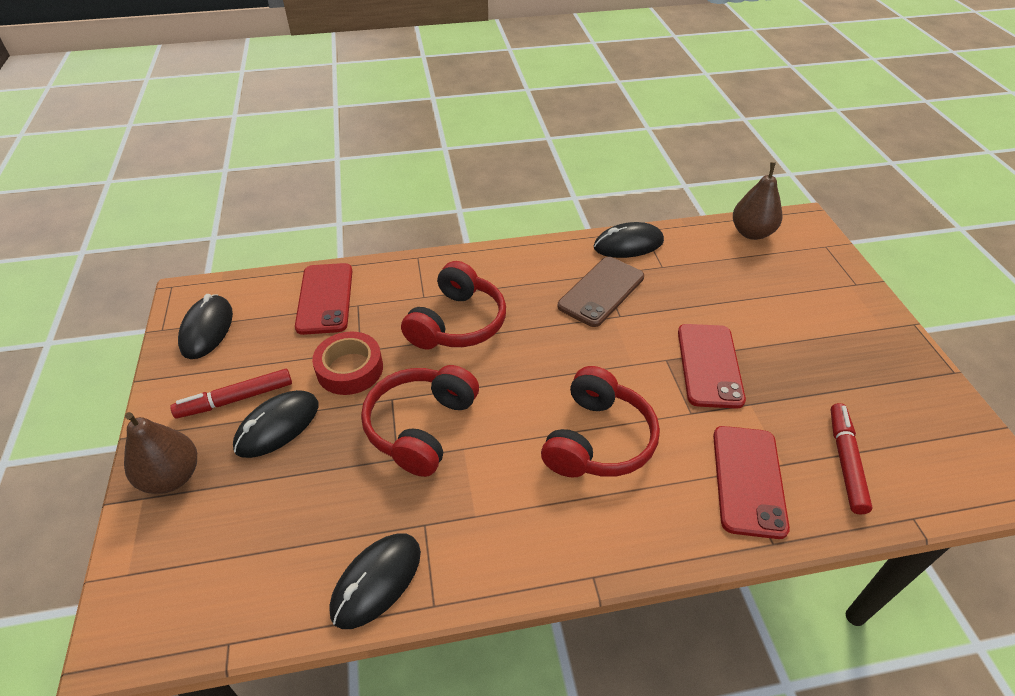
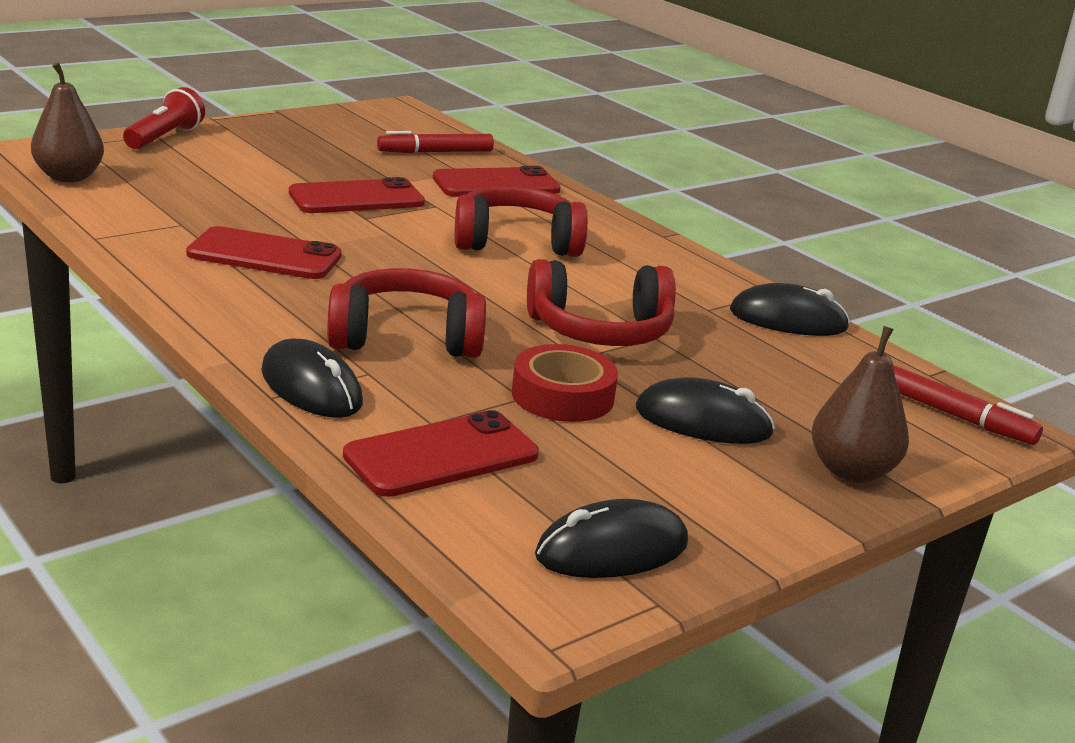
camera: 120 degrees left, 20 degrees down
red marker [170,369,292,419] -> red marker moved to [893,365,1043,445]
brown phone [557,257,644,327] -> red phone [186,226,342,279]
black mouse [594,222,664,258] -> black mouse moved to [261,339,363,418]
none -> red flashlight [123,87,205,149]

